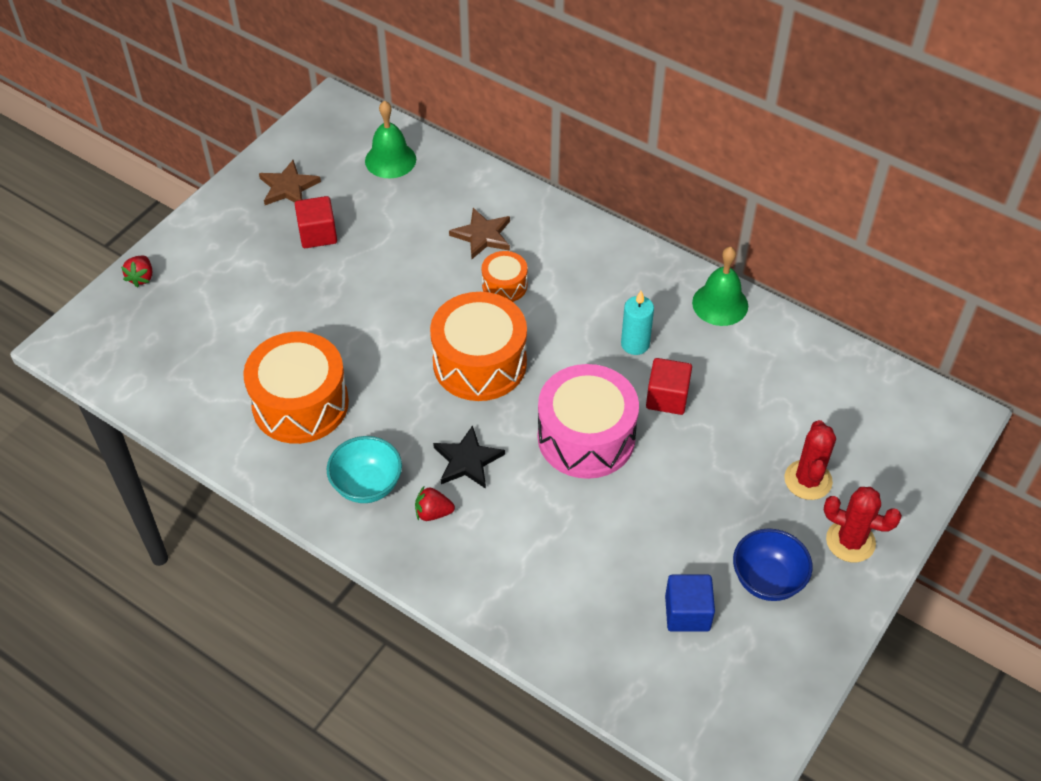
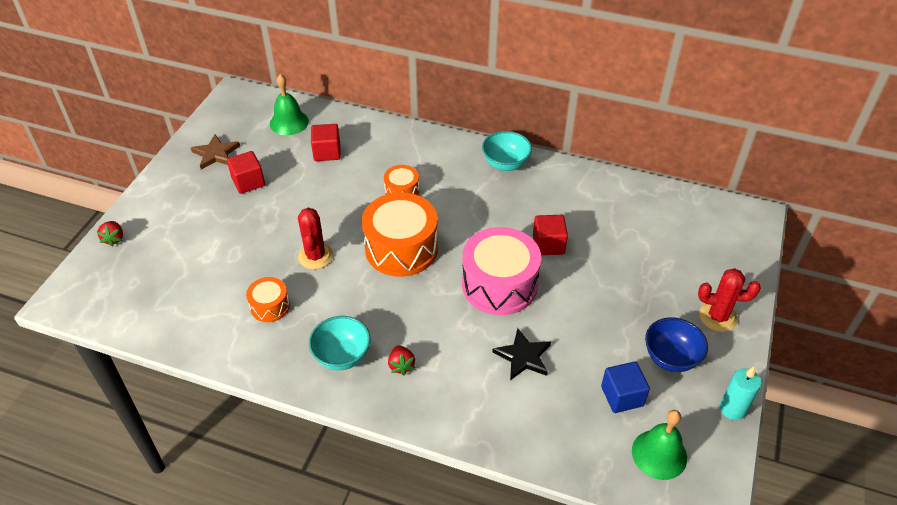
camera: 15 degrees left, 5 degrees down
orange drum [243,332,349,444] -> orange drum [246,277,290,322], size x0.50
red strawberry [415,487,455,521] -> red strawberry turned 90 degrees counterclockwise [388,345,415,375]
black star [433,425,505,489] -> black star moved to [492,328,551,380]
brown star [449,208,510,259] -> none
turquoise candle [621,291,654,355] -> turquoise candle moved to [720,367,761,420]
green bell [692,247,748,326] -> green bell moved to [632,410,687,480]
red cactus [784,420,836,500] -> red cactus moved to [298,208,333,269]
none -> red cube [311,124,341,161]
none -> turquoise bowl [482,131,532,171]

